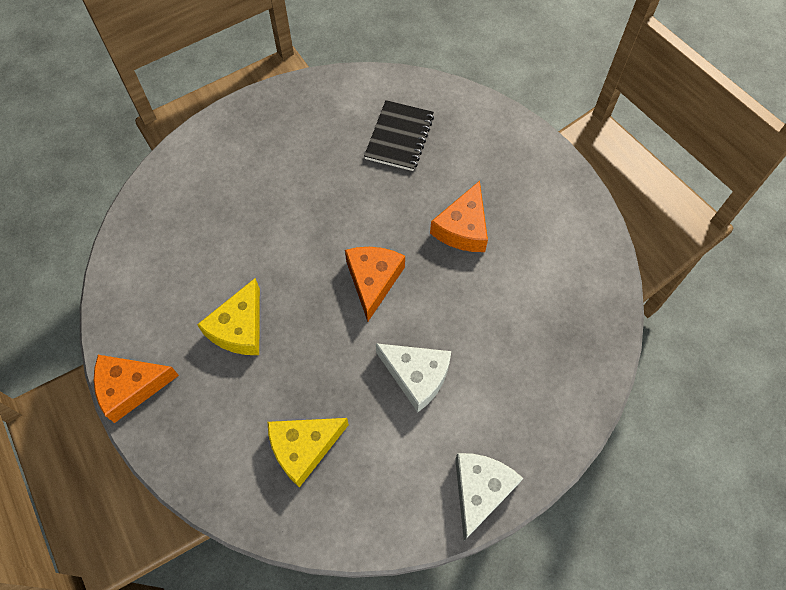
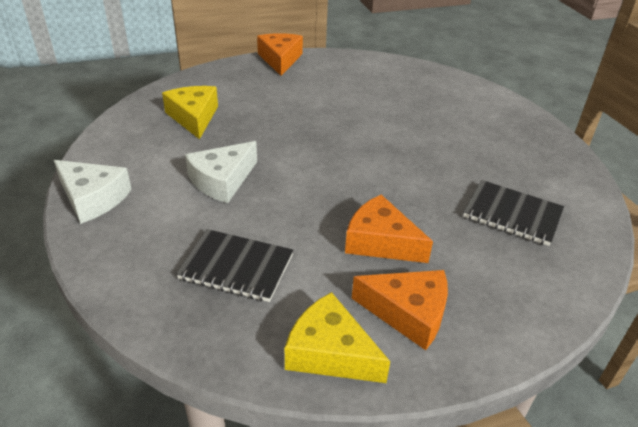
camera: 100 degrees right, 25 degrees down
yellow cheese [197,278,260,355] -> yellow cheese moved to [285,292,390,383]
orange cheese [345,247,405,322] -> orange cheese moved to [352,270,448,350]
none -> black notebook [176,229,293,302]

